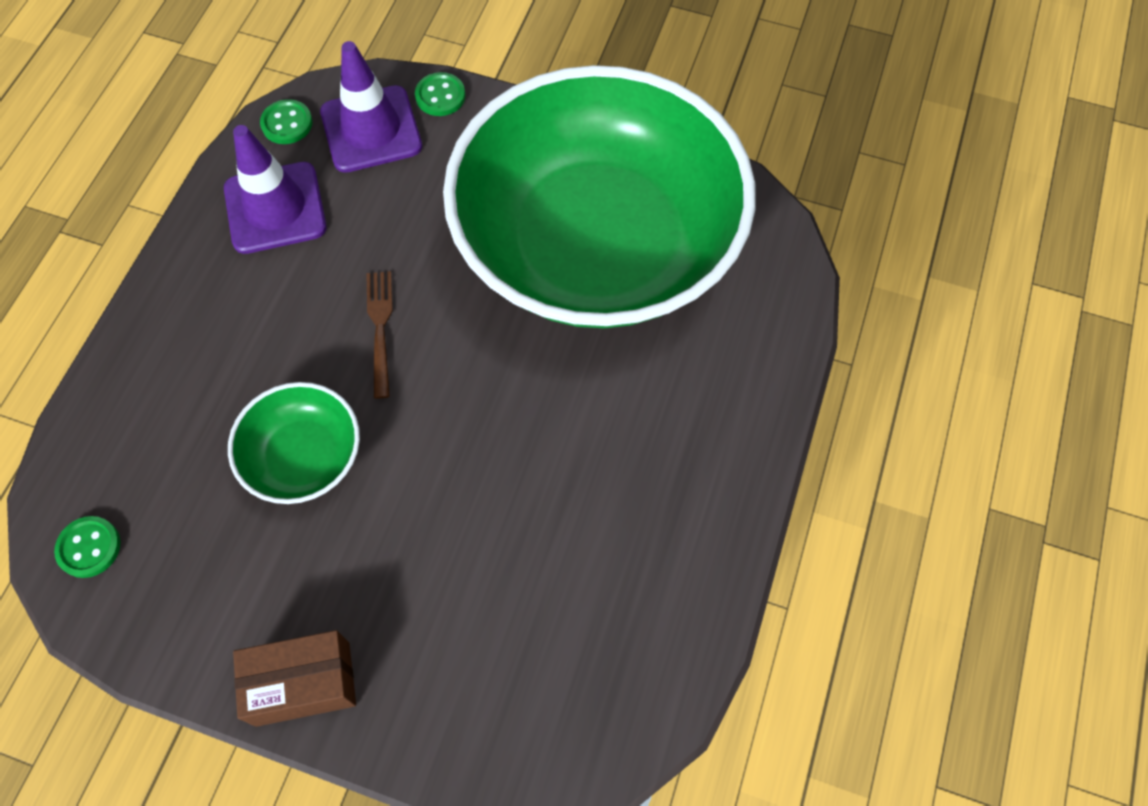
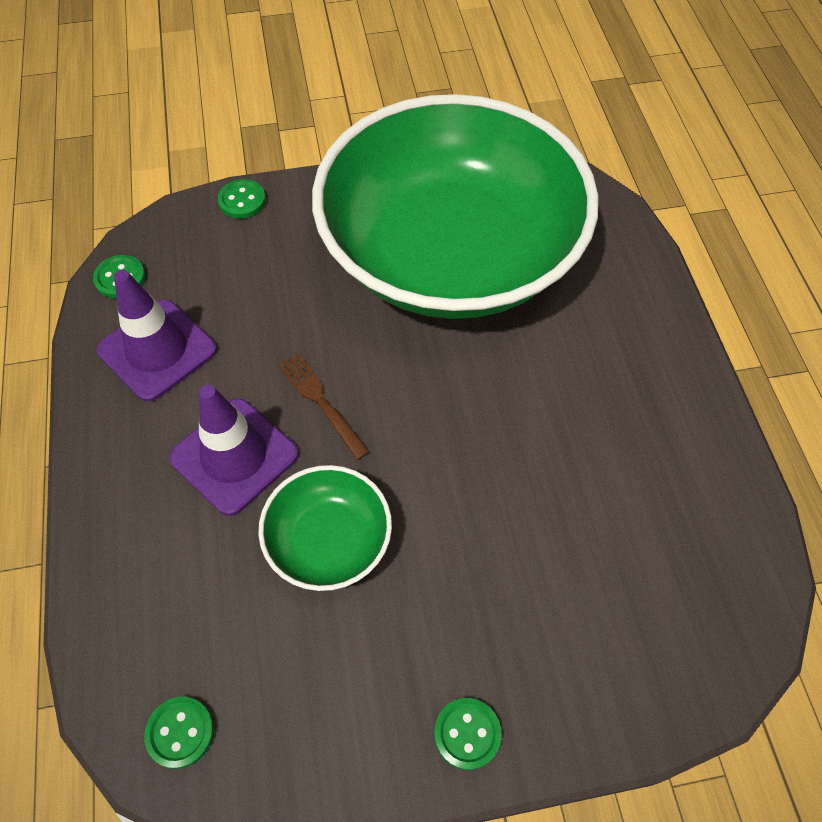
camera: 30 degrees left, 5 degrees down
brown box [233,630,356,727] -> green button [434,698,502,770]
purple traffic cone [320,41,422,173] -> purple traffic cone moved to [169,385,298,516]

